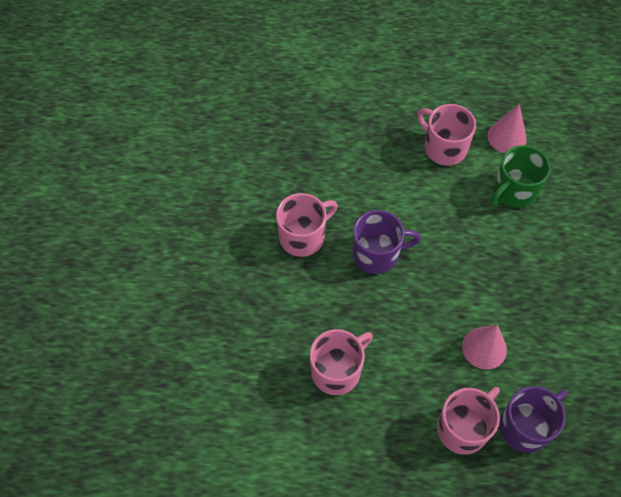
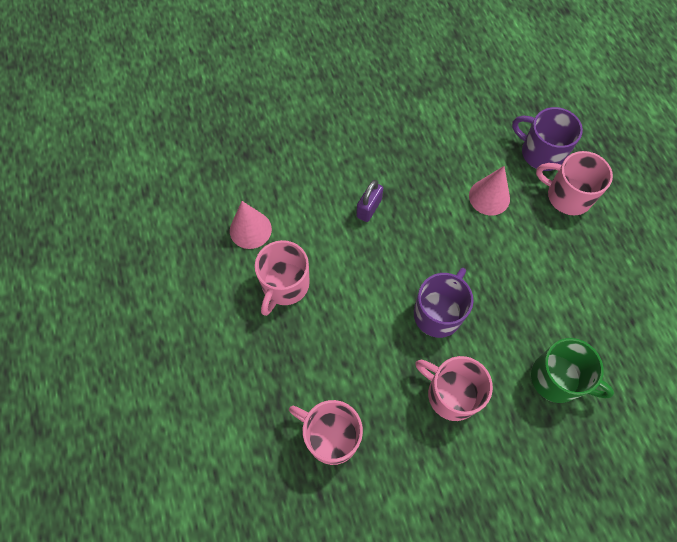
camera: 110 degrees left, 5 degrees up
pink mug [310,329,373,395] -> pink mug moved to [289,400,363,465]
purple mug [352,210,421,274] -> purple mug turned 60 degrees clockwise [414,268,474,338]
green mug [491,145,551,208] -> green mug moved to [531,338,614,403]
none -> purple padlock [356,180,383,222]

